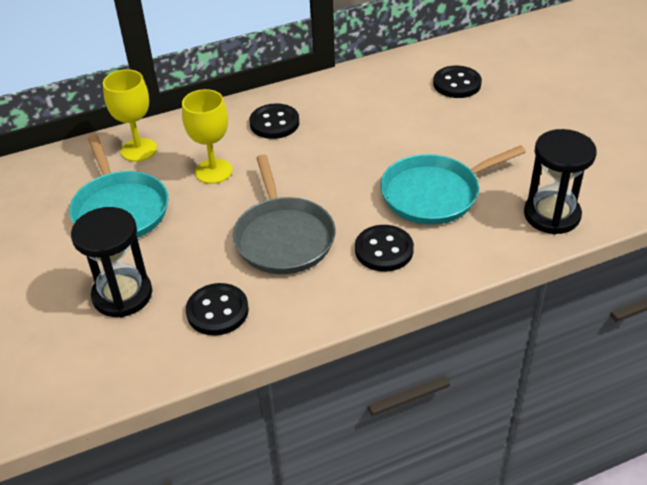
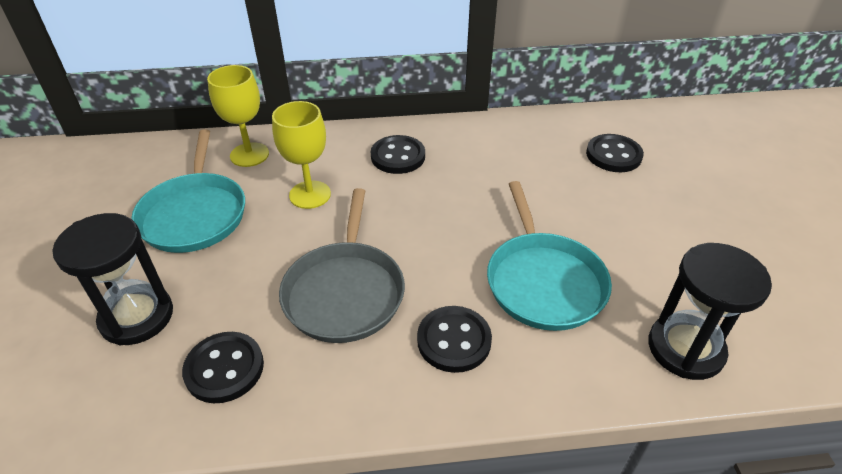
camera: 15 degrees right, 0 degrees up
turquoise pan [380,145,526,225] -> turquoise pan turned 90 degrees counterclockwise [487,181,612,331]

